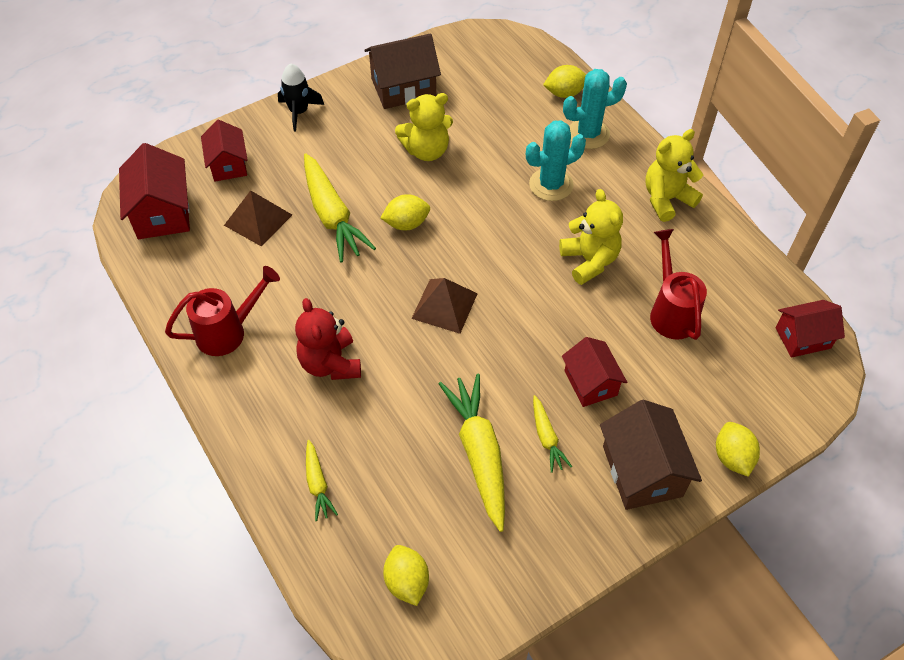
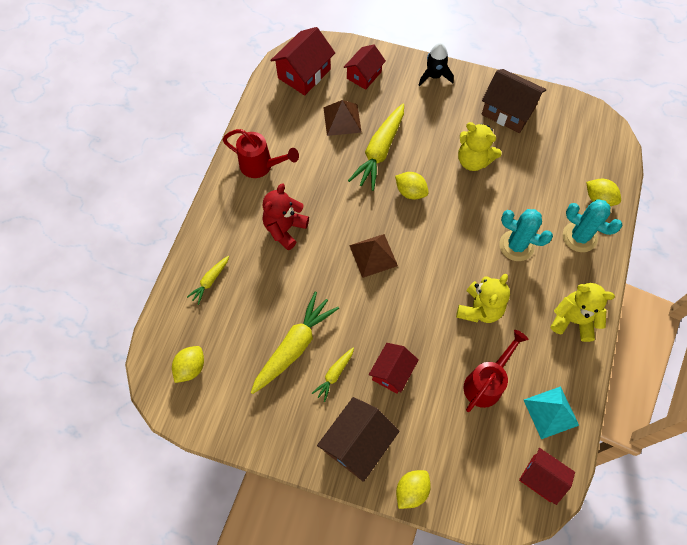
camera: 50 degrees right, 10 degrees up
none -> turquoise pyramid [524,386,579,439]

